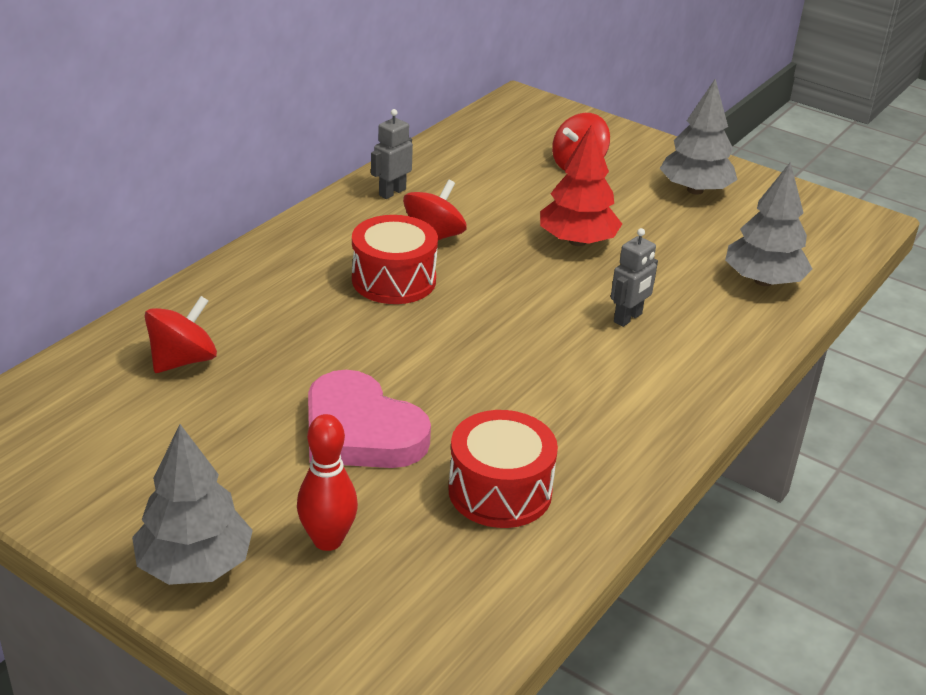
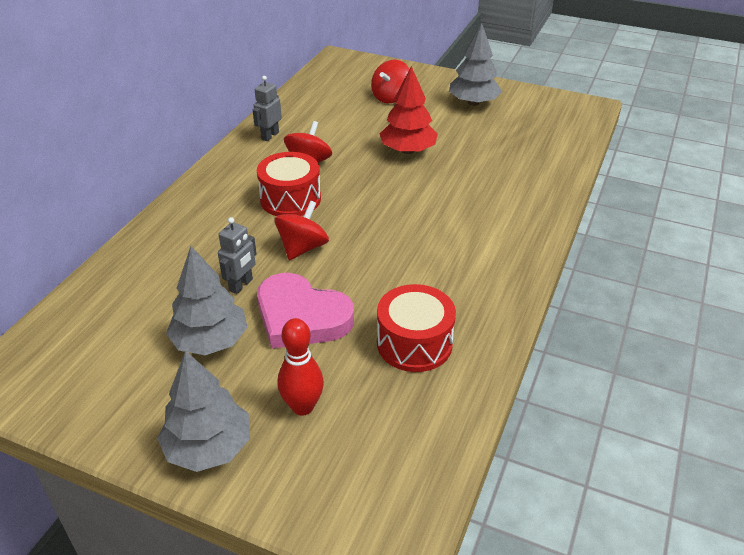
camera: 10 degrees left, 5 degrees up
red spinning top [145,296,217,373] -> red spinning top moved to [274,201,329,260]
grey robot [611,228,658,327] -> grey robot moved to [218,217,257,294]
grey tree [725,162,812,286] -> grey tree moved to [166,246,248,355]

